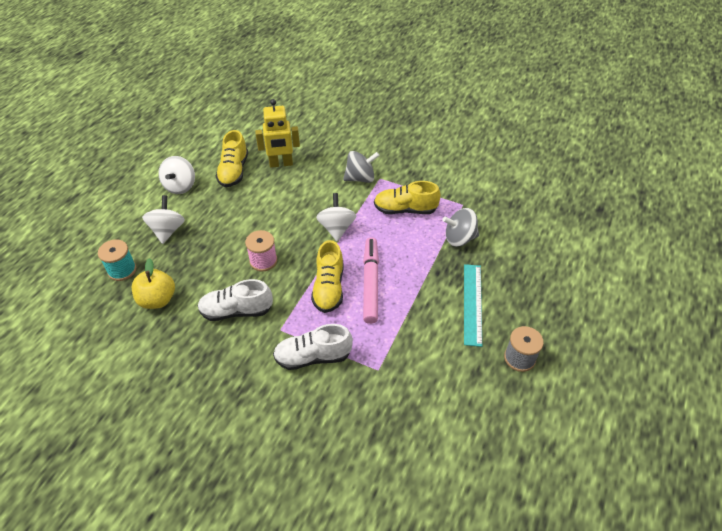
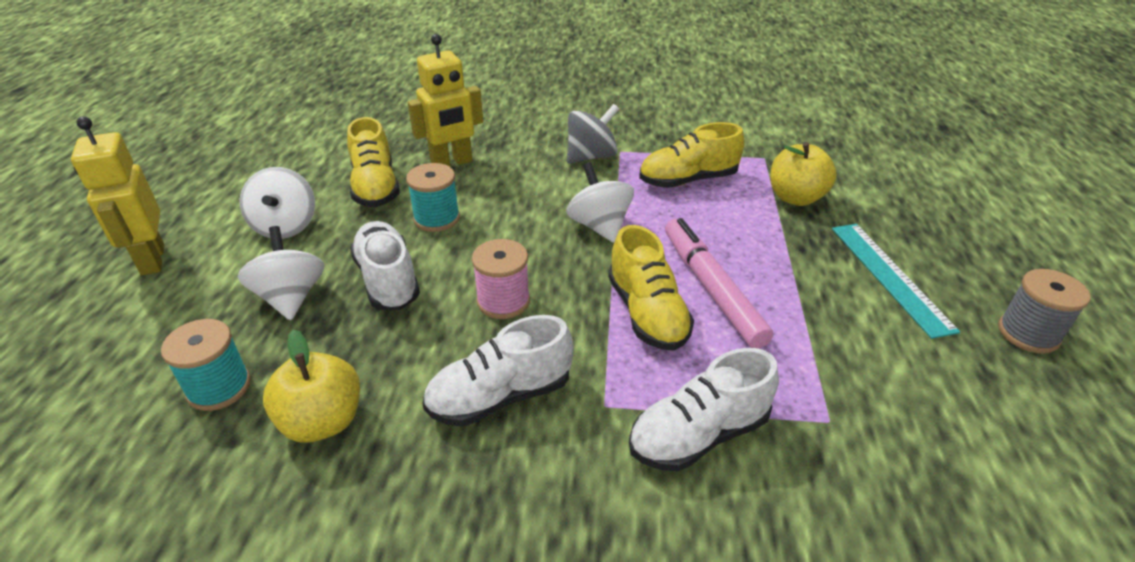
camera: 20 degrees left, 10 degrees down
grey spinning top [442,208,479,247] -> yellow apple [771,142,837,206]
none -> yellow robot [71,116,164,275]
none -> white shoe [350,221,420,310]
none -> turquoise spool [406,163,460,232]

